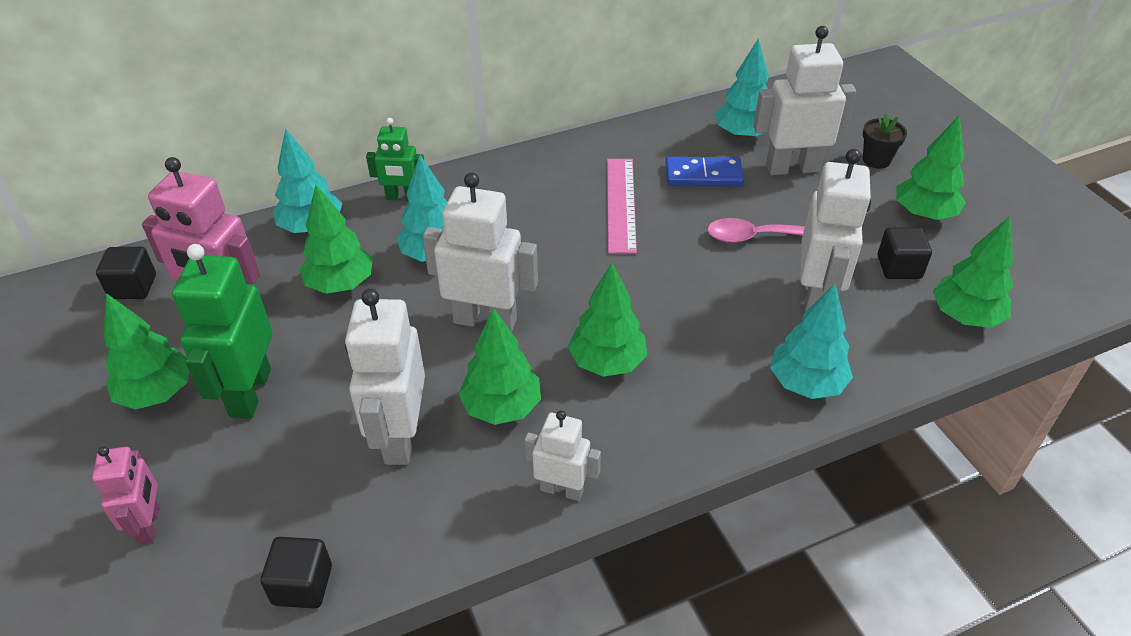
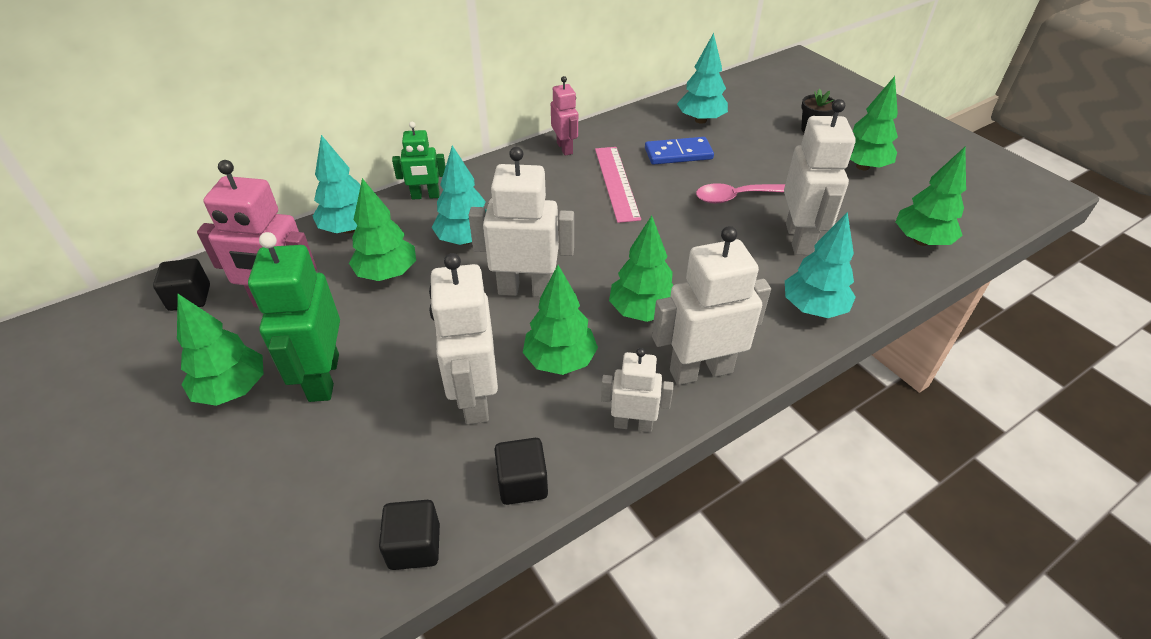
camera: 10 degrees left, 0 degrees up
pink robot [92,446,159,544] -> pink robot moved to [551,76,578,156]
white robot [753,26,856,175] -> white robot moved to [652,226,771,385]
black cube [878,227,932,279] -> black cube moved to [494,438,548,505]

